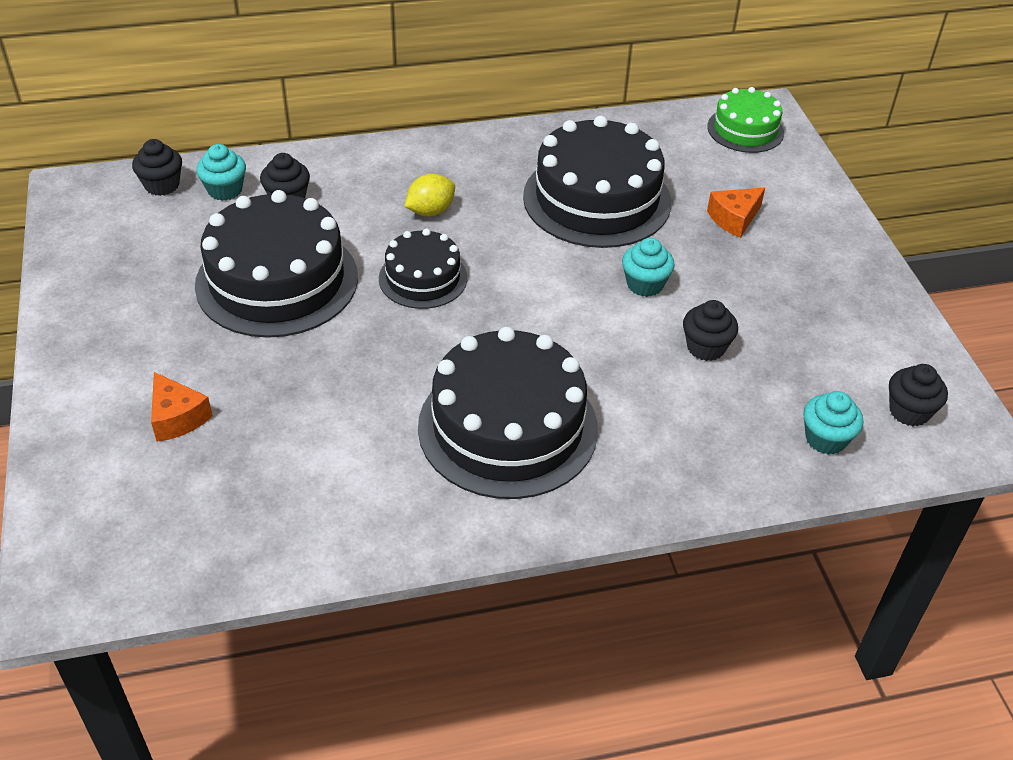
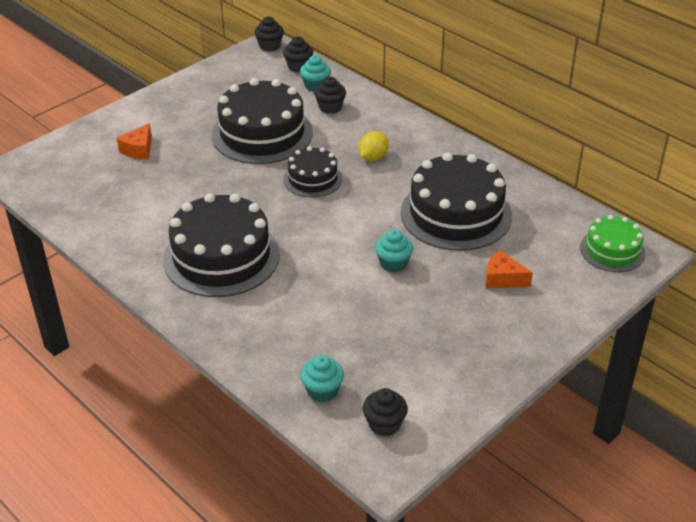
camera: 60 degrees right, 5 degrees down
yellow lemon [405,174,455,216] -> yellow lemon turned 75 degrees counterclockwise [359,131,389,161]
black cupcake [683,300,738,361] -> black cupcake moved to [254,17,284,52]

